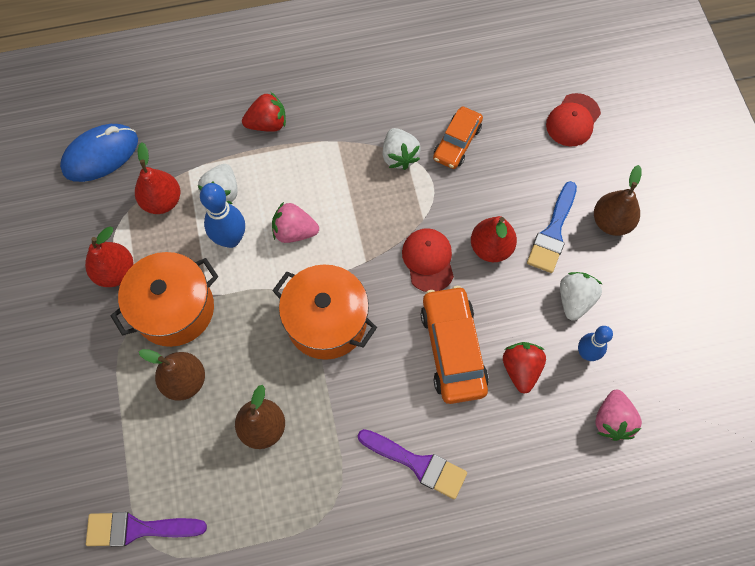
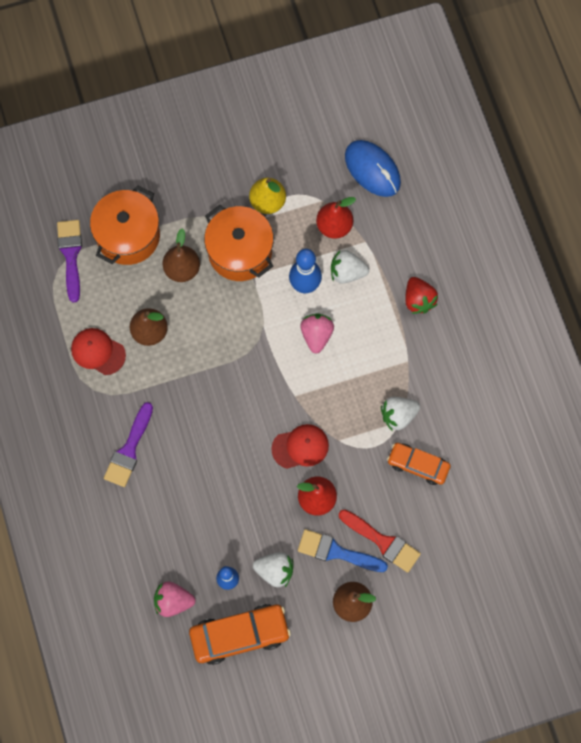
camera: 85 degrees right, 5 degrees up
red pear [85,226,133,287] -> yellow pear [249,178,286,214]
orange pot [272,265,377,360] -> orange pot moved to [90,185,160,265]
orange car [421,286,489,404] -> orange car moved to [189,604,291,665]
red strawberry [503,342,546,394] -> none
red cap [546,93,601,147] -> red cap moved to [71,328,126,375]
none -> red brush [339,509,421,573]

